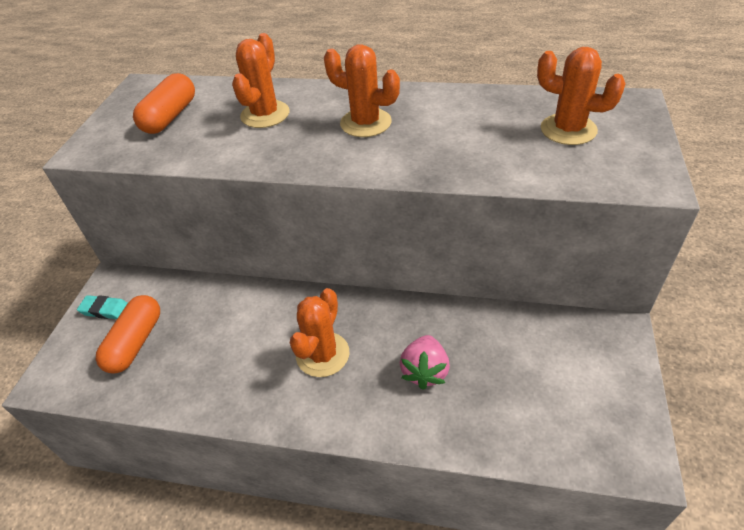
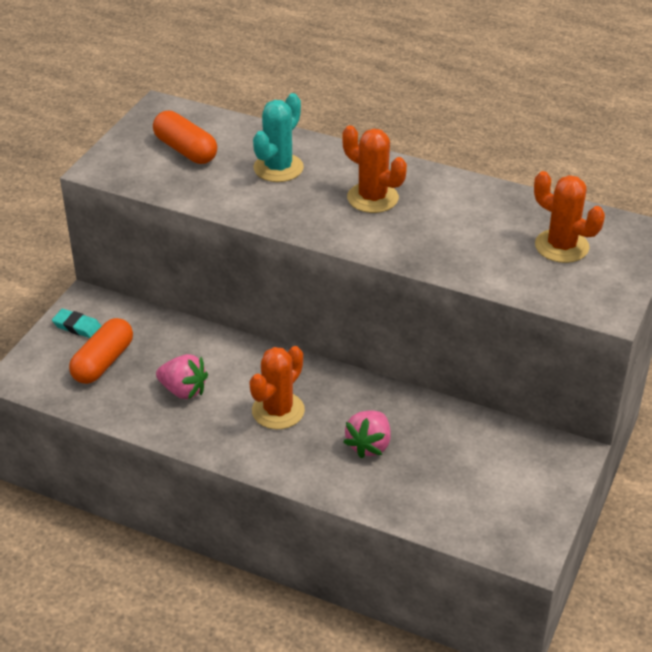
camera: 10 degrees right, 5 degrees down
orange capsule [133,73,195,134] -> orange capsule turned 75 degrees counterclockwise [153,111,217,164]
orange cactus [232,33,290,128] -> turquoise cactus [253,93,304,182]
none -> pink strawberry [156,354,208,399]

